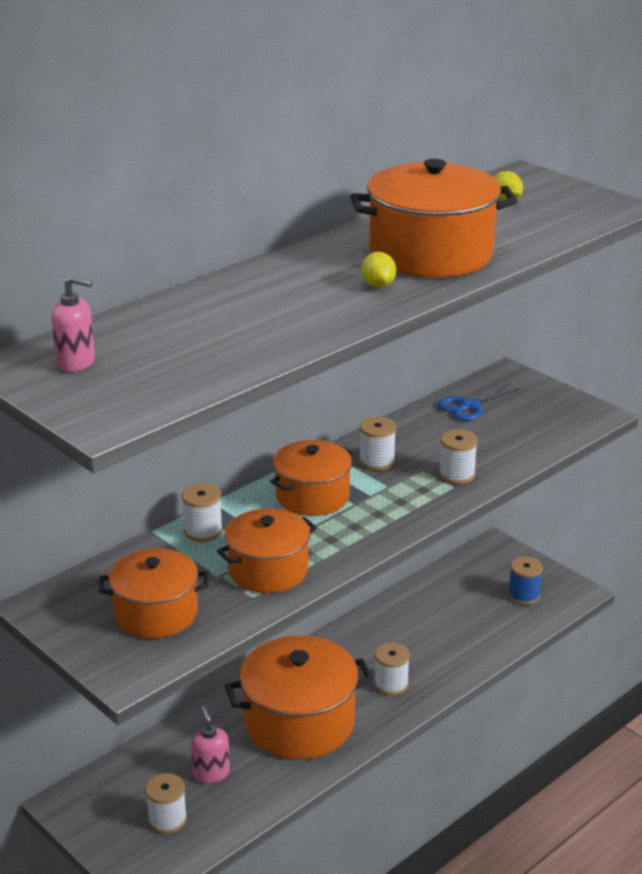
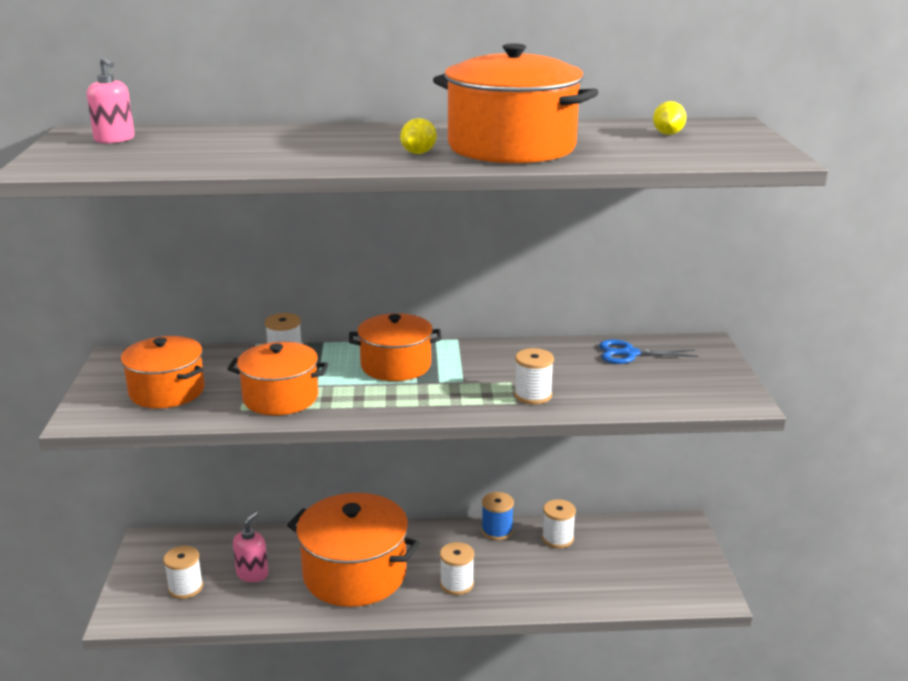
camera: 40 degrees right, 5 degrees down
white spool [359,416,396,471] -> white spool moved to [542,499,576,548]
blue spool [508,557,543,605] -> blue spool moved to [482,492,514,540]

